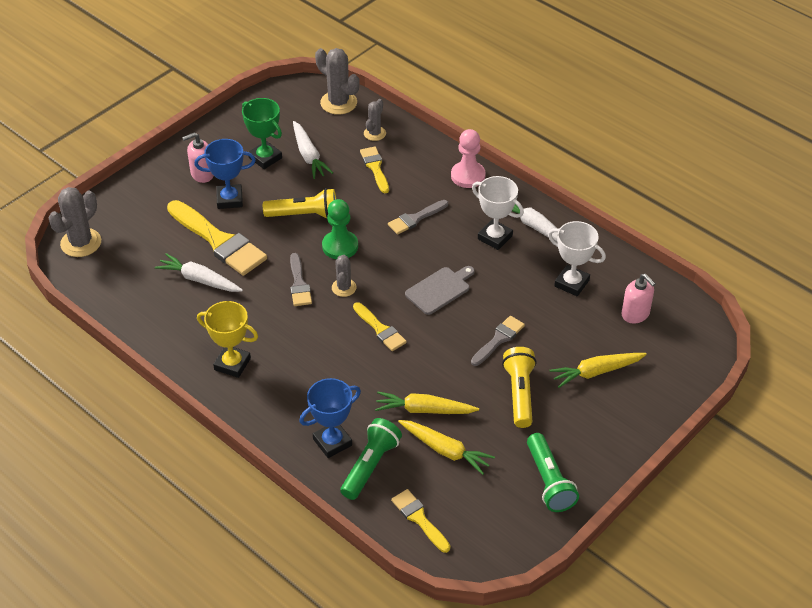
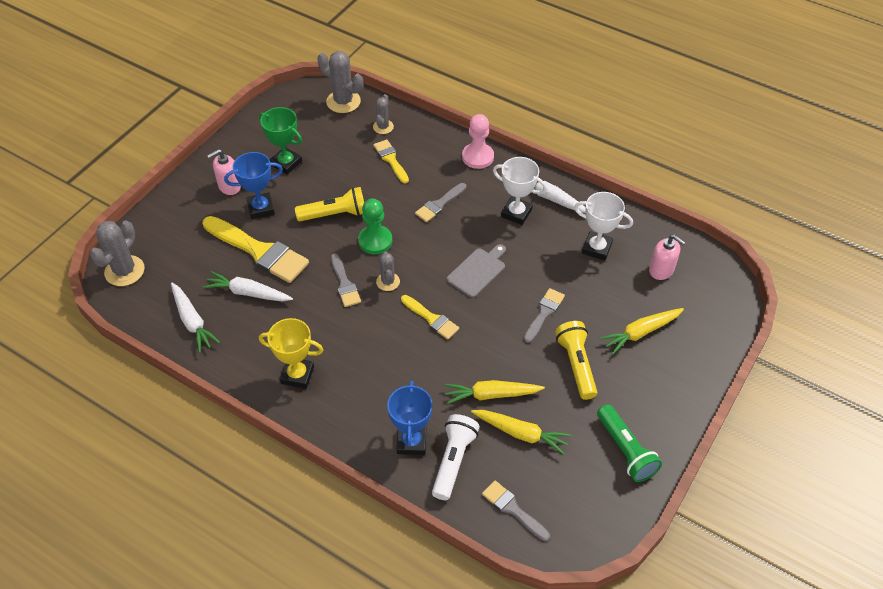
camera: 10 degrees left, 5 degrees up
white carrot [293,121,333,179] -> white carrot moved to [171,283,220,353]
blue trophy [299,378,361,458] -> blue trophy turned 45 degrees counterclockwise [387,381,433,455]
green flashlight [340,418,402,500] -> white flashlight [432,414,480,500]
yellow brush [391,489,450,553] -> grey brush [482,480,550,541]

